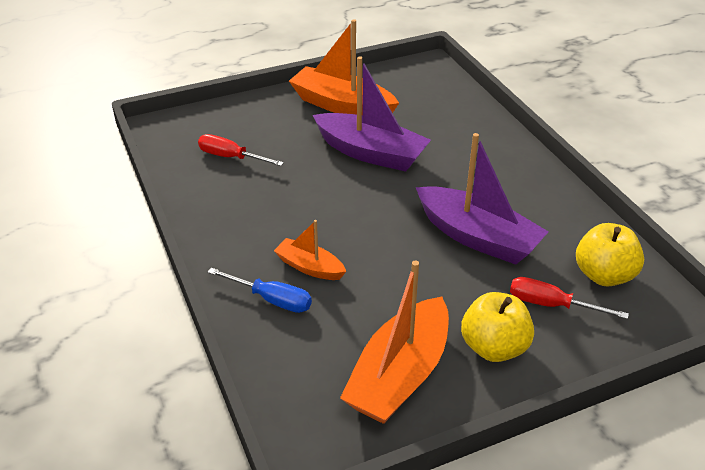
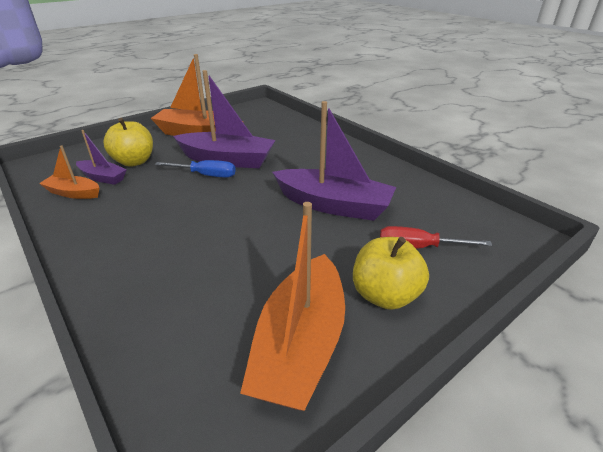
camera: 15 degrees left, 5 degrees down
red screwdriver [198,134,284,166] -> purple boat [76,130,127,185]
blue screwdriver [208,268,312,313] -> blue screwdriver moved to [155,160,236,178]
orange boat [274,220,346,280] -> orange boat moved to [39,145,99,199]
yellow apple [576,223,644,286] -> yellow apple moved to [103,118,153,167]

